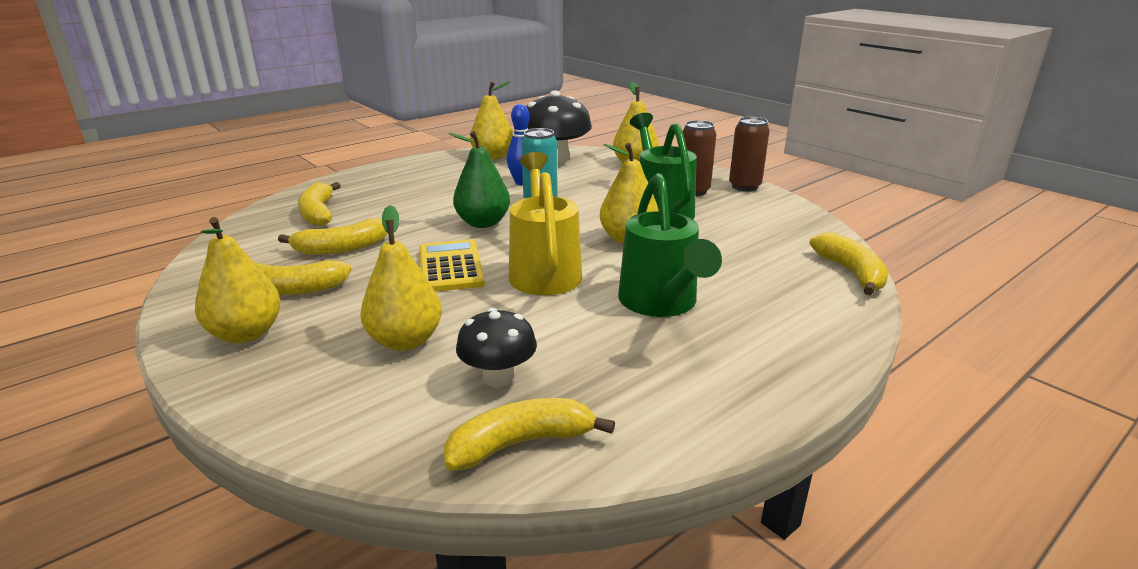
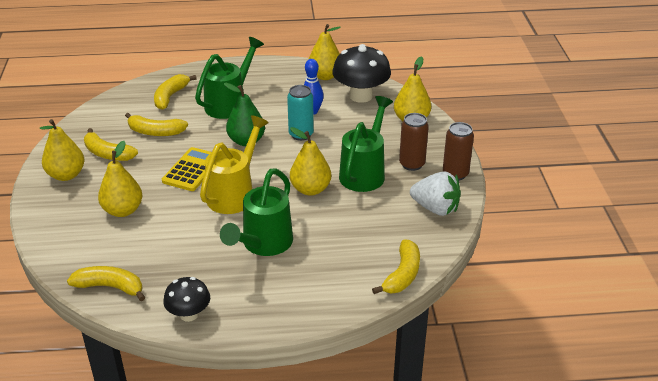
camera: 35 degrees right, 10 degrees up
black mushroom [456,308,537,387] -> black mushroom moved to [163,277,210,322]
none -> green watering can [195,37,264,119]
none -> white strawberry [410,171,461,216]

